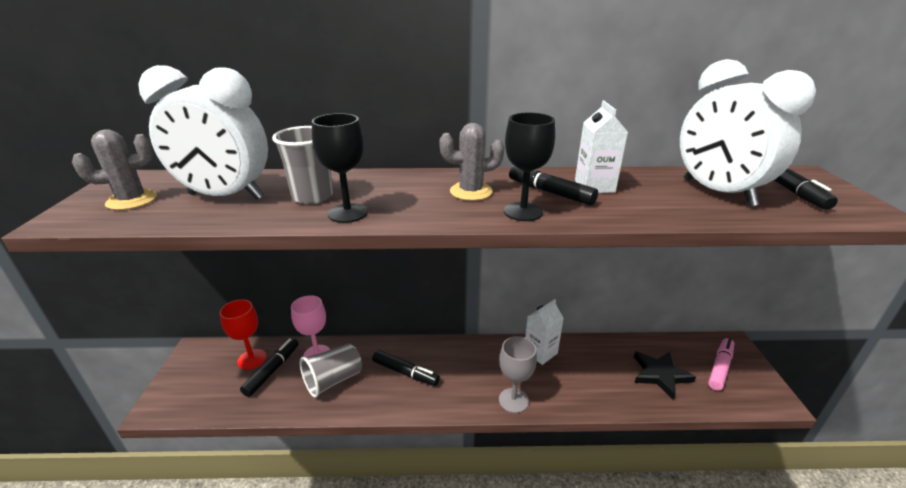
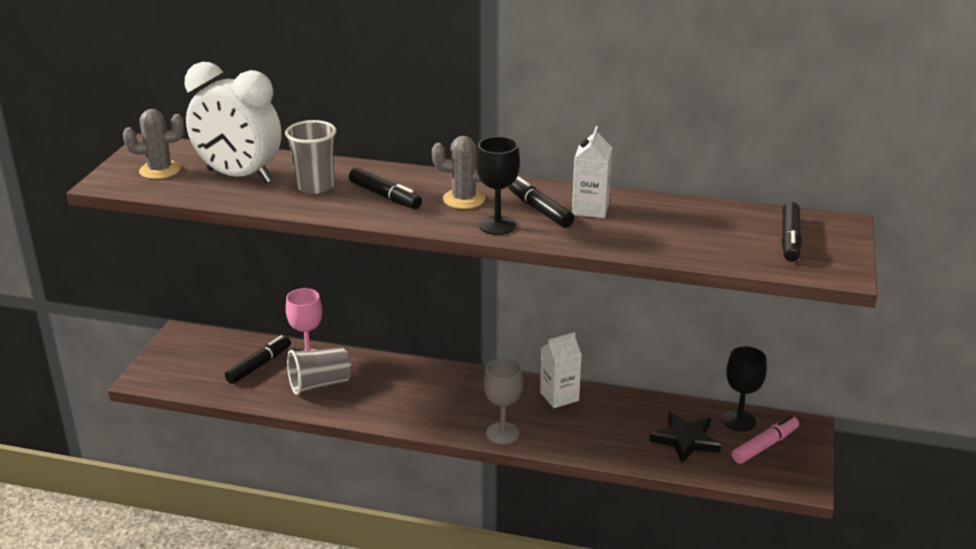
camera: 15 degrees right, 0 degrees up
red goblet [219,299,267,370] -> none
black goblet [312,113,368,223] -> black goblet moved to [723,346,767,432]
black marker [372,350,440,386] -> black marker moved to [349,167,422,209]
white clock [680,59,816,207] -> none

